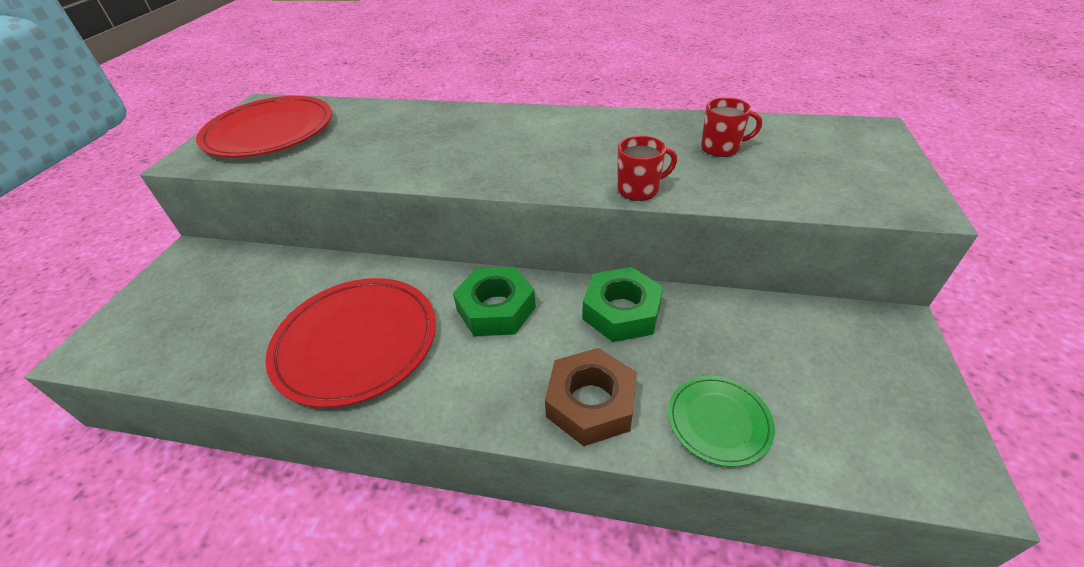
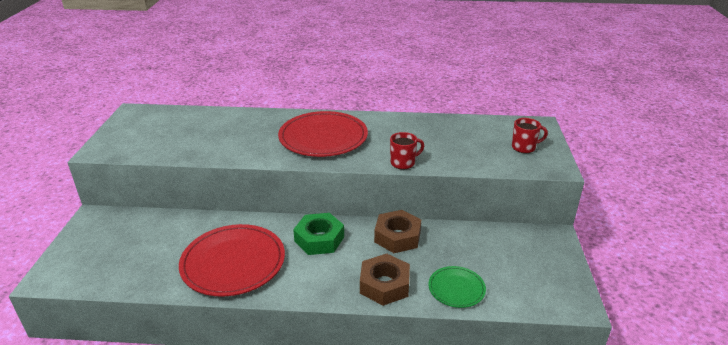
camera: 10 degrees left, 10 degrees down
red plate [196,96,332,158] -> red plate moved to [278,111,368,157]
green nut [583,267,663,342] -> brown nut [374,210,421,253]
red mug [701,97,762,157] -> red mug moved to [512,118,548,153]

